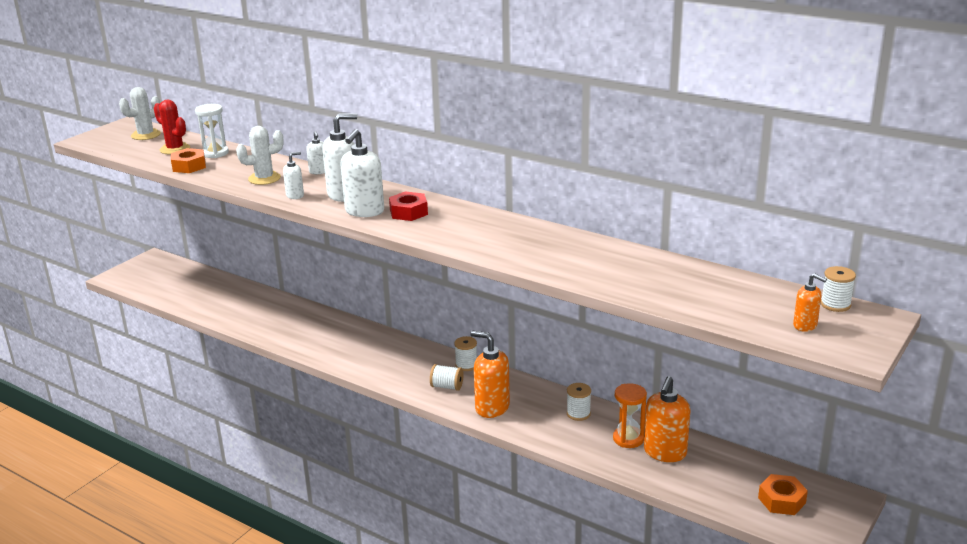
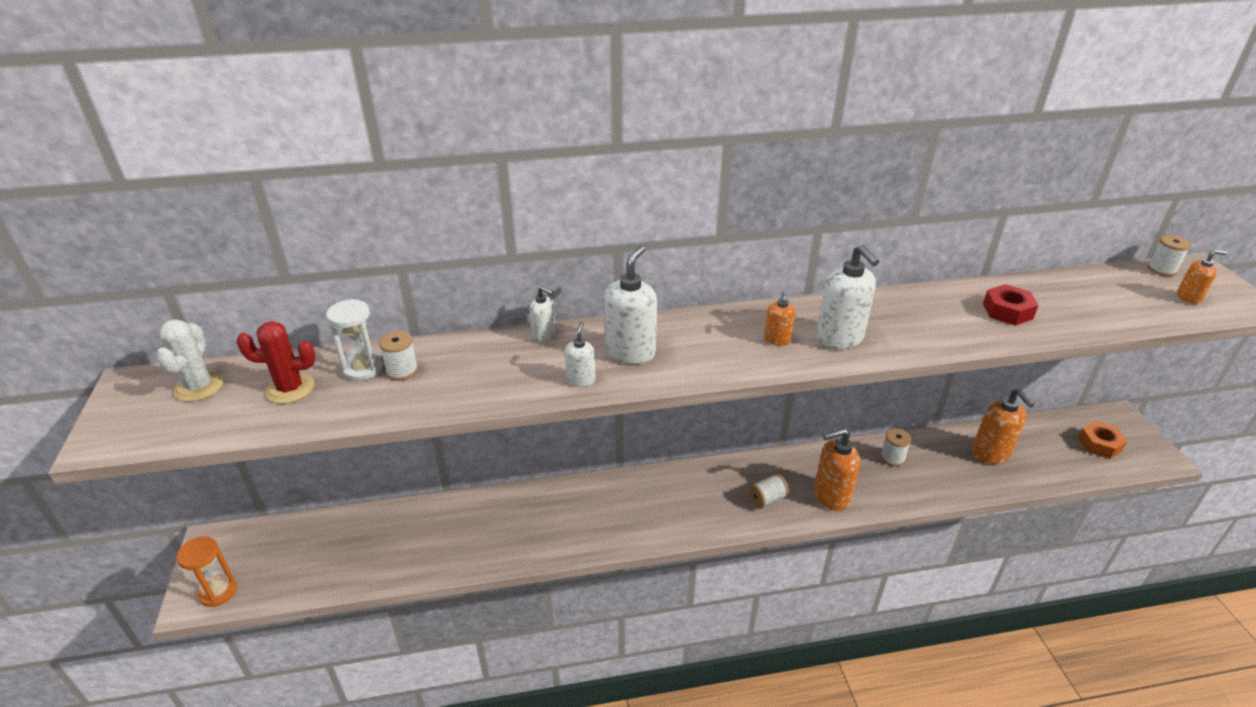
camera: 45 degrees left, 10 degrees up
orange nut [171,148,206,173] -> none
white cactus [236,126,284,185] -> none
white soap dispenser [340,129,384,217] -> white soap dispenser moved to [816,244,879,349]
red nut [389,191,428,221] -> red nut moved to [983,284,1039,326]
white spool [454,336,477,371] -> white spool moved to [379,331,418,381]
orange hourglass [613,383,647,448] -> orange hourglass moved to [176,536,237,607]
none -> orange soap dispenser [764,291,796,346]

